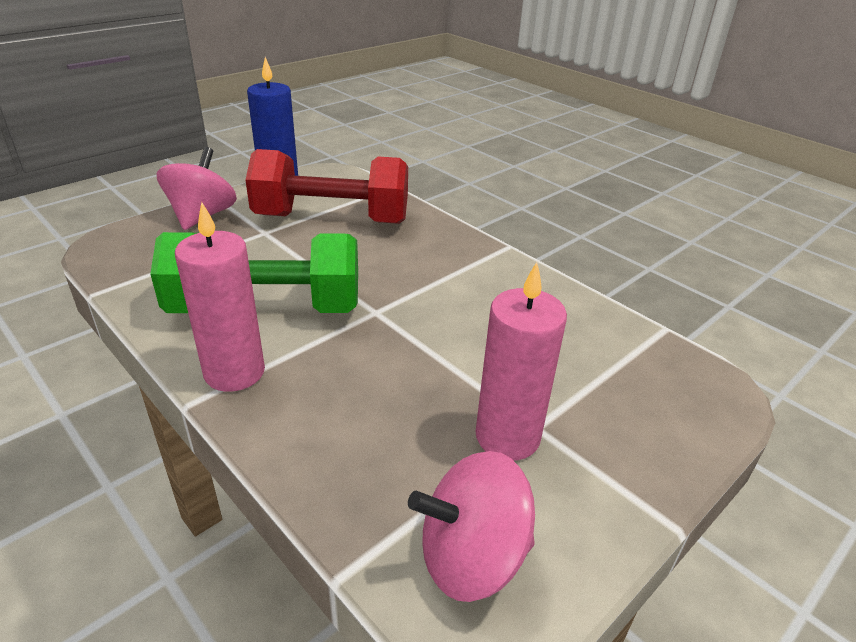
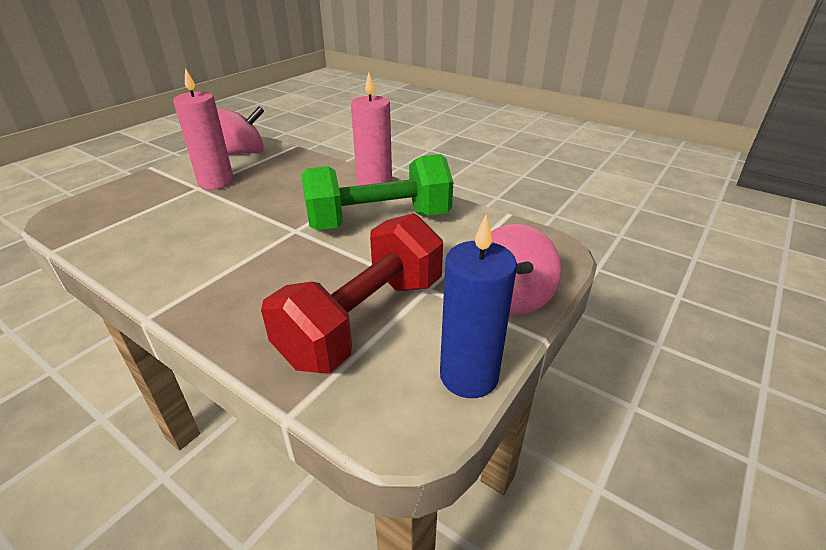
camera: 170 degrees right, 0 degrees up
red dumbbell [246,149,408,224] -> red dumbbell turned 45 degrees counterclockwise [261,213,443,373]

